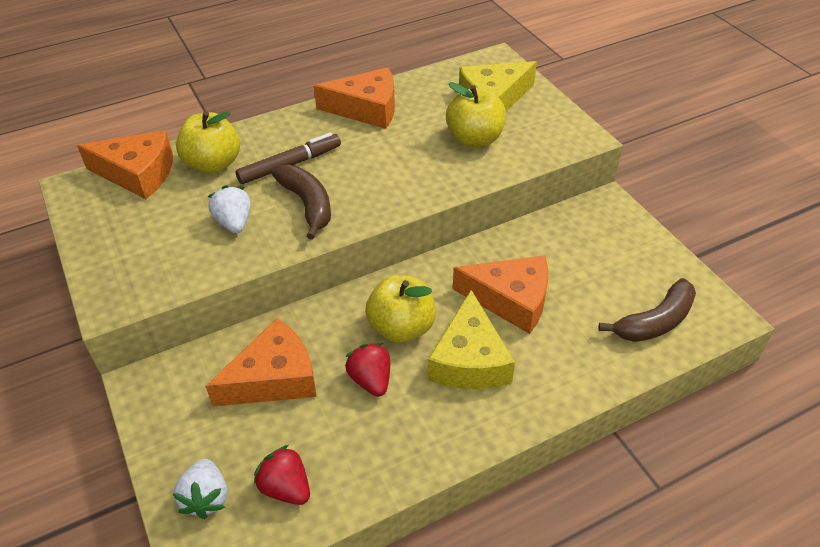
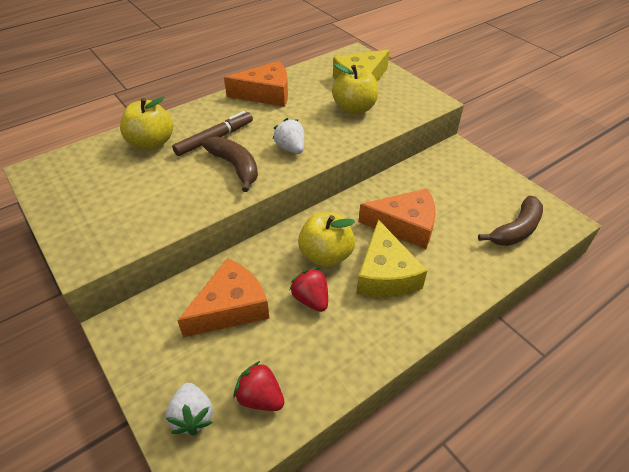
camera: 10 degrees left, 0 degrees up
orange cheese [77,130,173,199] -> none
white strawberry [208,185,251,233] -> white strawberry moved to [273,118,304,154]

